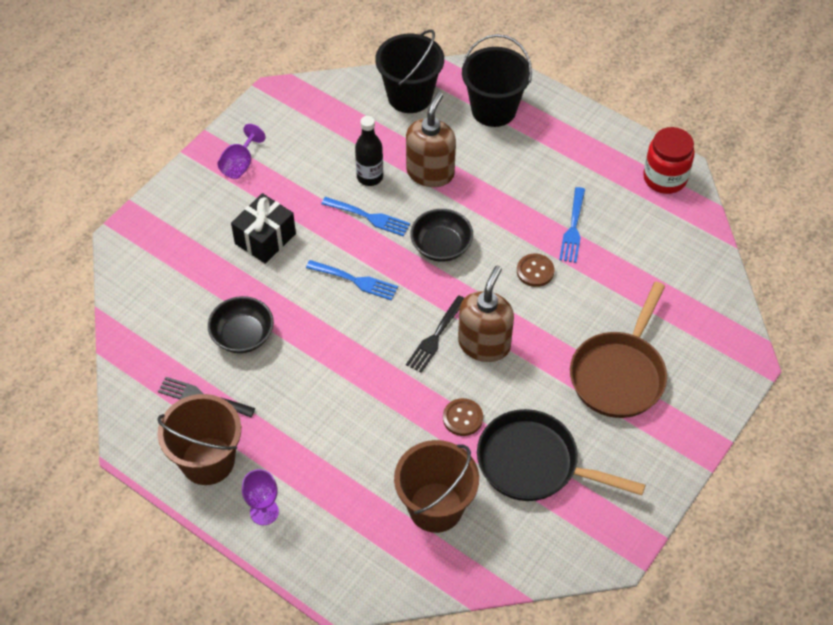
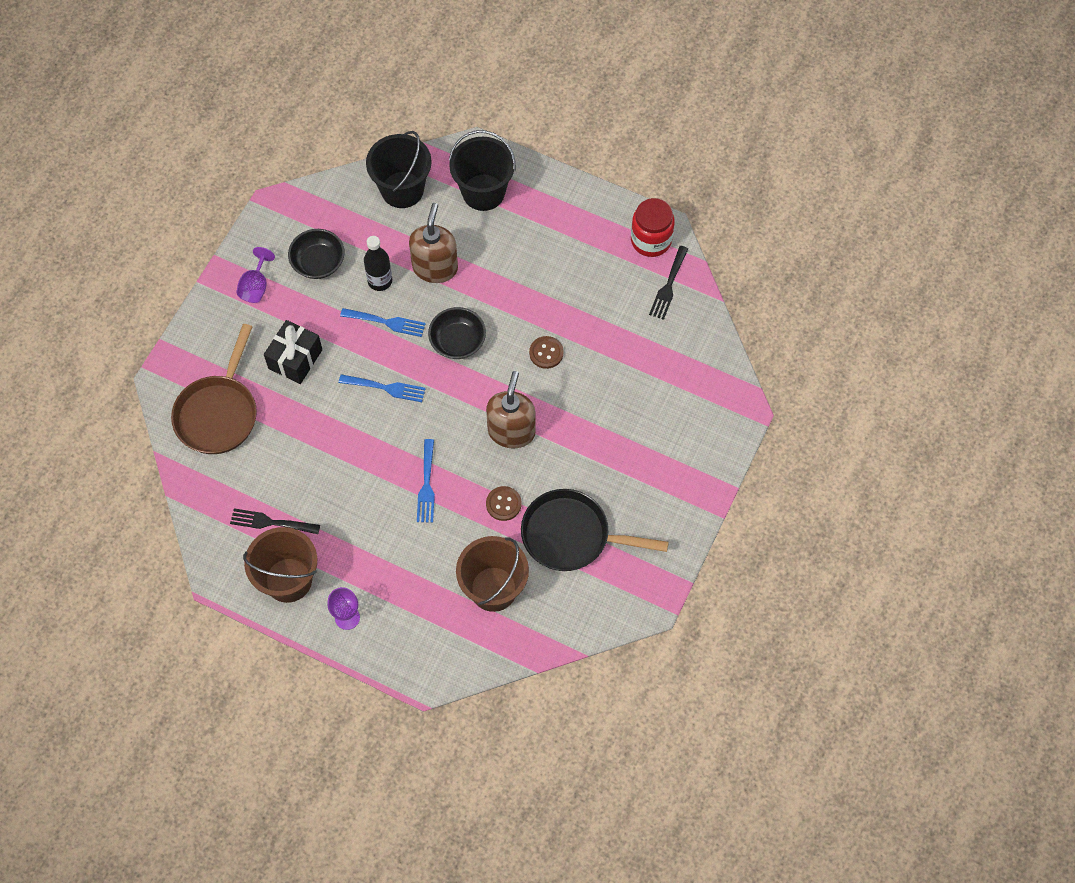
camera: 10 degrees left, 10 degrees up
black bowl [208,296,274,353] -> black bowl moved to [288,229,345,279]
black fork [406,295,464,373] -> black fork moved to [649,246,688,320]
blue fork [559,187,585,263] -> blue fork moved to [417,439,435,523]
brown pan [570,282,667,418] -> brown pan moved to [171,324,257,454]

